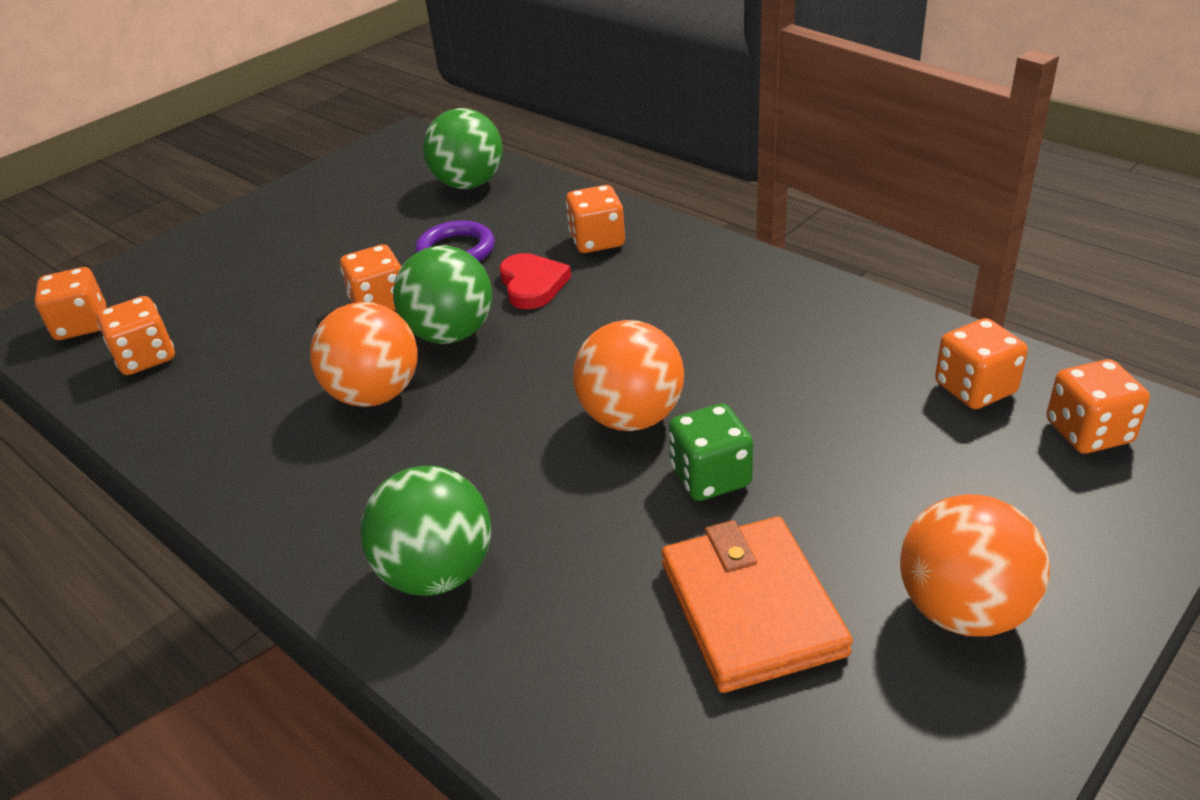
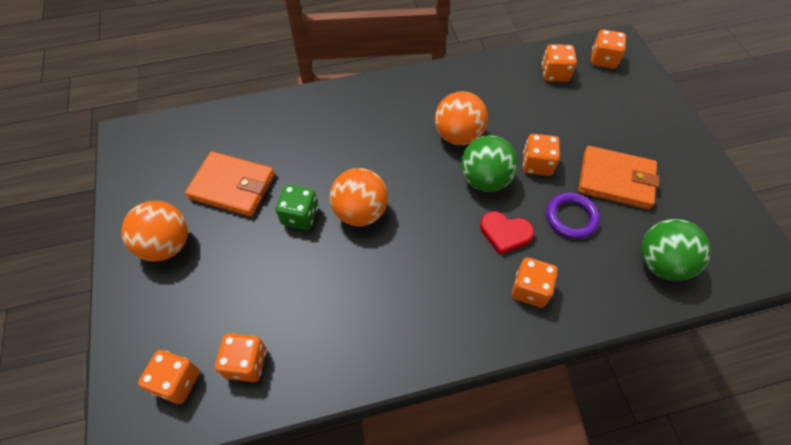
camera: 120 degrees right, 20 degrees up
green ball [360,466,491,596] -> none
none -> orange wallet [578,146,660,209]

